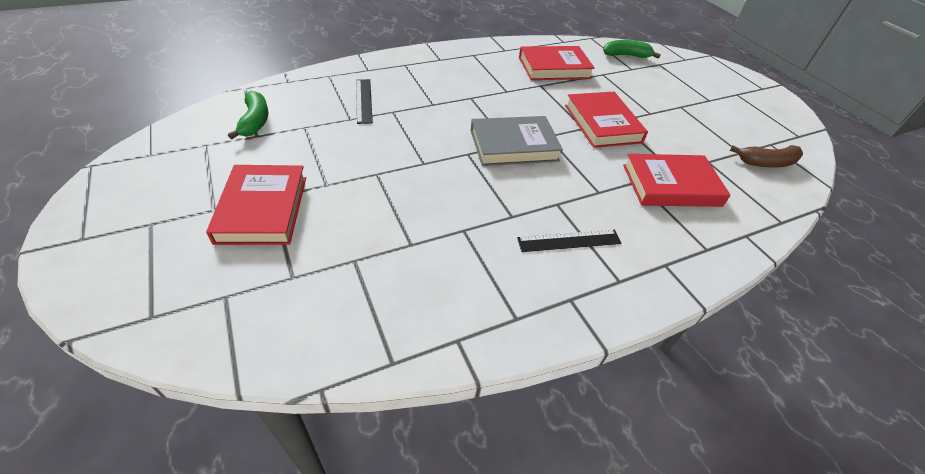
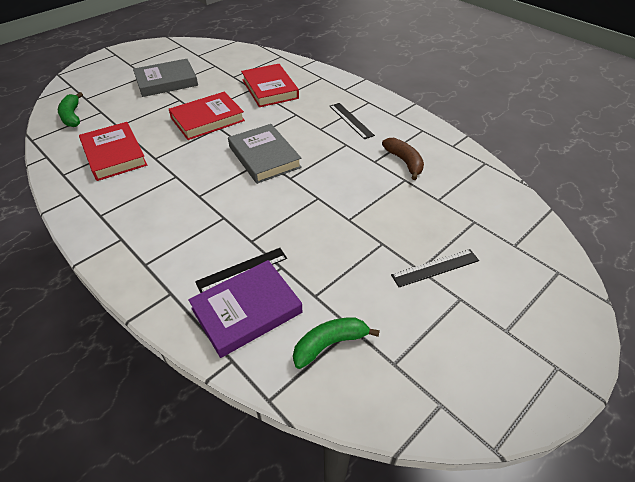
camera: 105 degrees left, 0 degrees up
red book [206,165,306,245] -> black ruler [391,249,479,287]
brown banana [730,145,803,167] -> brown banana moved to [382,138,424,180]
none -> grey book [133,59,198,97]
none -> purple book [188,260,302,358]

